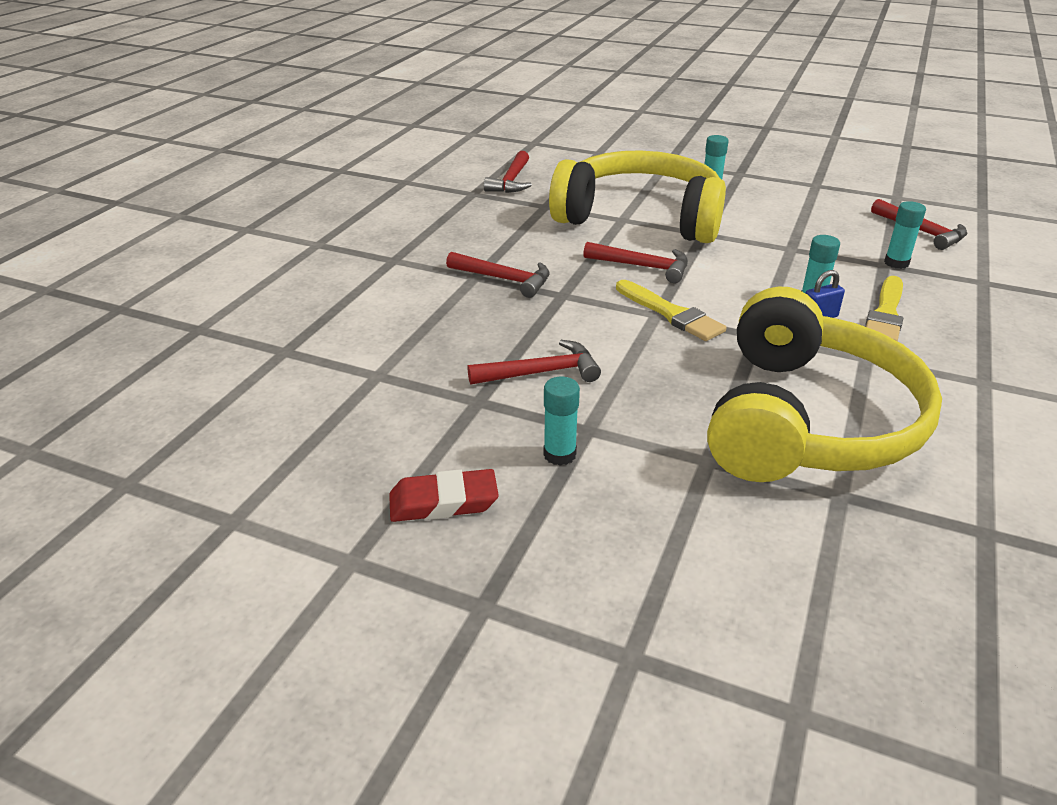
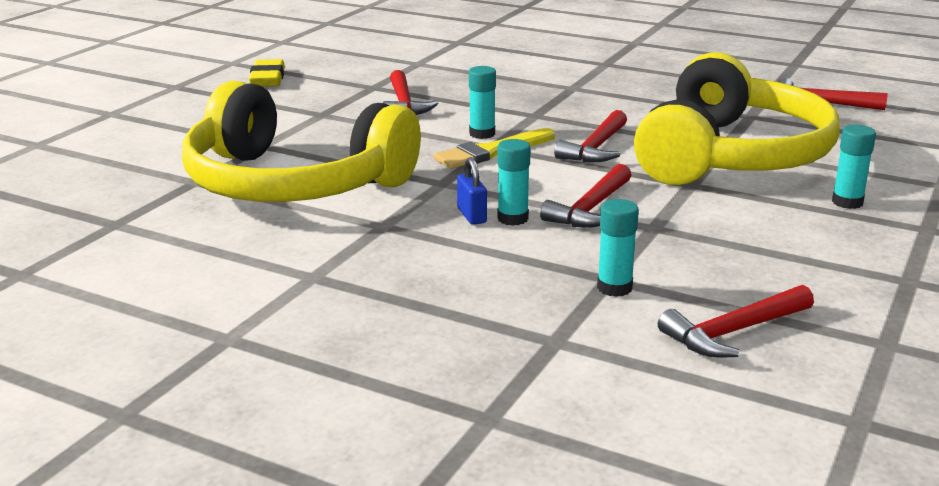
camera: 95 degrees right, 10 degrees down
red eraser [389,469,499,522] -> yellow eraser [249,59,285,87]
red hammer [446,252,550,298] -> red hammer moved to [540,164,631,228]
turquoise glue stick [543,377,580,466] -> turquoise glue stick moved to [469,66,496,139]
yellow brush [866,276,903,341] -> none

